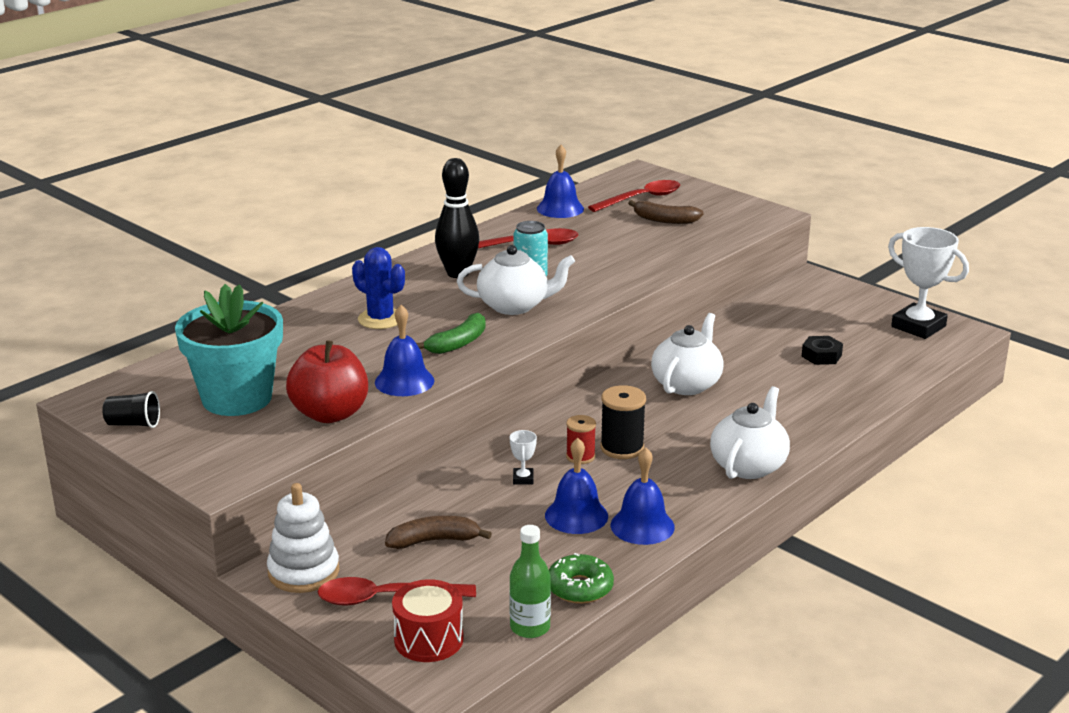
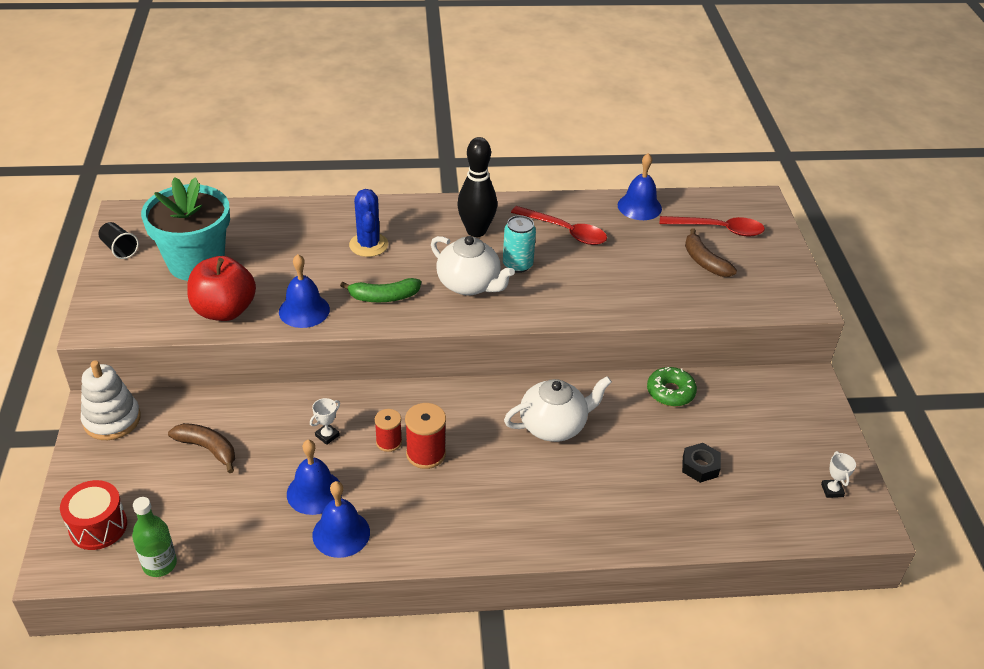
camera: 40 degrees right, 15 degrees up
red spoon [318,577,476,605] -> none
green donut [549,553,614,604] -> green donut moved to [647,367,697,407]
black spool [600,385,646,459] -> red spool [405,403,446,469]
white teapot [710,386,790,479] -> none
white trophy [888,227,969,339] -> white trophy [821,451,856,498], size x0.43

